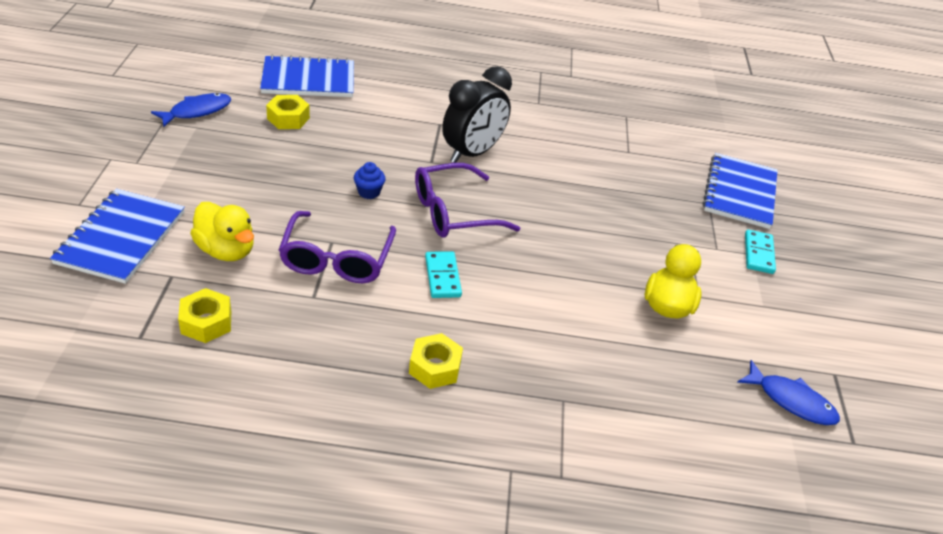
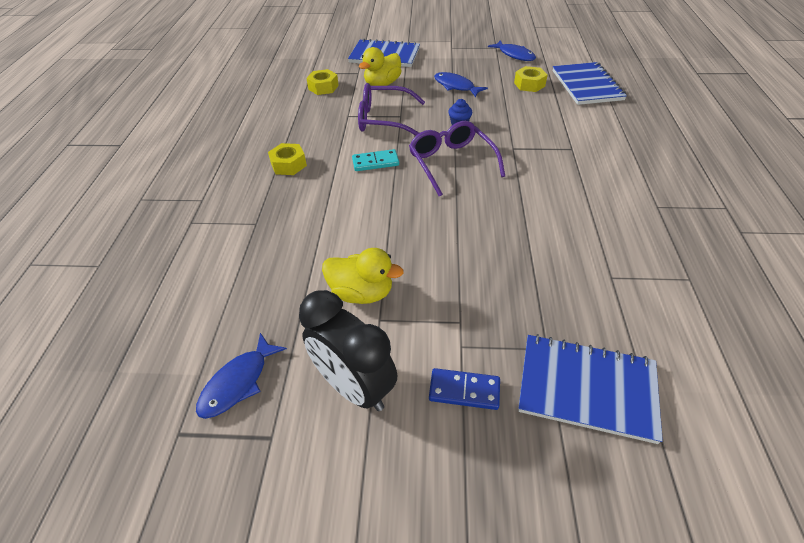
camera: 95 degrees right, 5 degrees up
black clock [442,66,512,163] -> black clock moved to [299,290,398,411]
turquoise domino [745,230,776,274] -> blue domino [429,368,500,410]
none -> blue fish [434,72,488,97]

